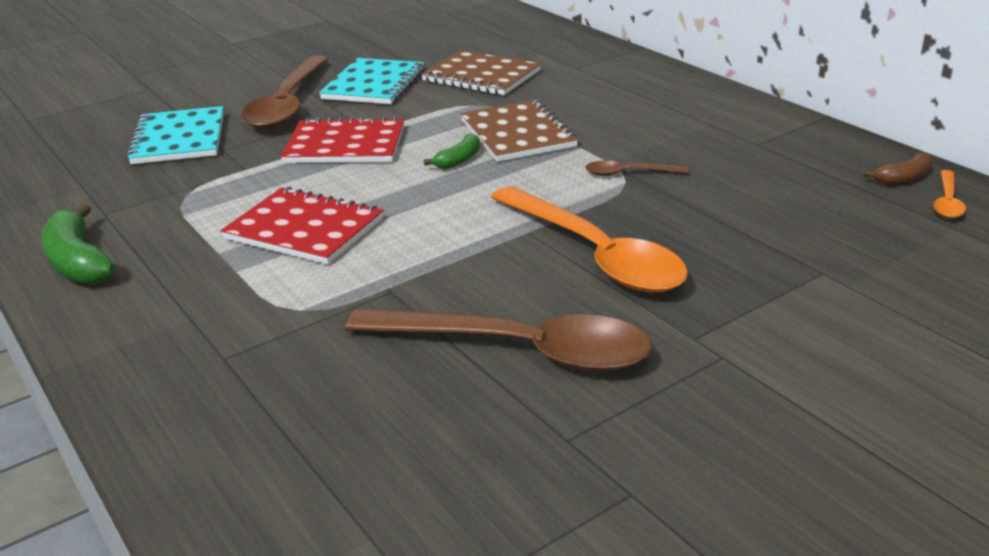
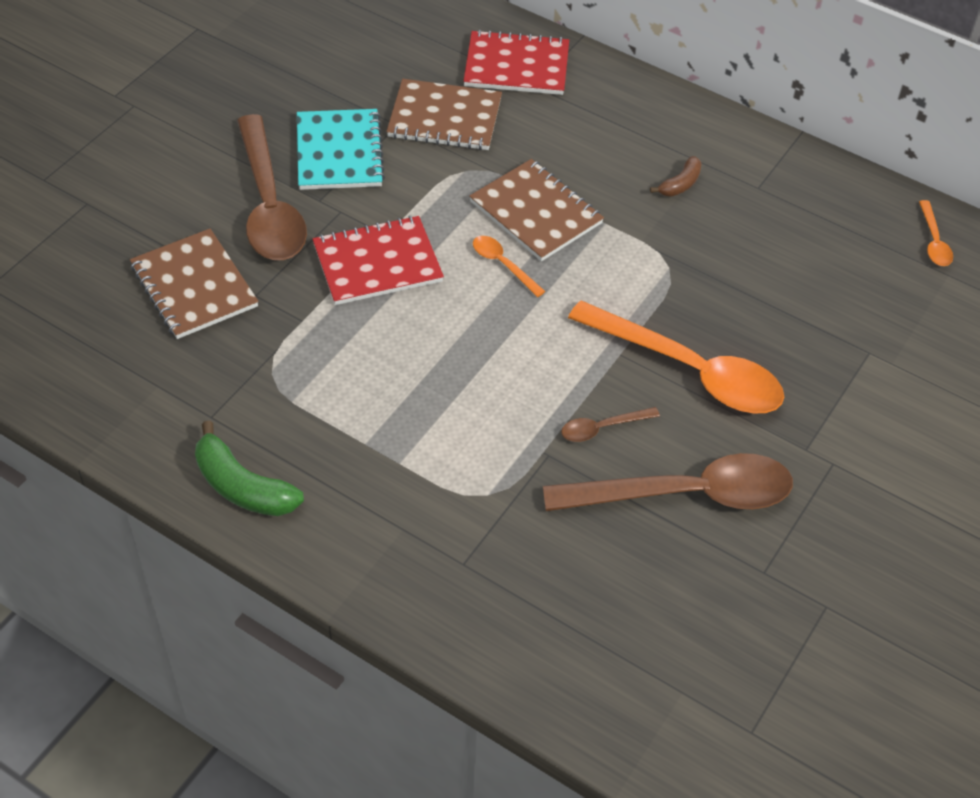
camera: 25 degrees left, 20 degrees up
turquoise notebook [126,106,224,164] -> brown notebook [130,229,259,339]
red notebook [220,187,384,264] -> red notebook moved to [464,30,569,95]
green banana [424,133,480,169] -> orange spoon [473,236,545,297]
brown spoon [585,161,689,176] -> brown spoon moved to [561,407,660,442]
brown banana [864,153,932,185] -> brown banana moved to [650,156,702,197]

